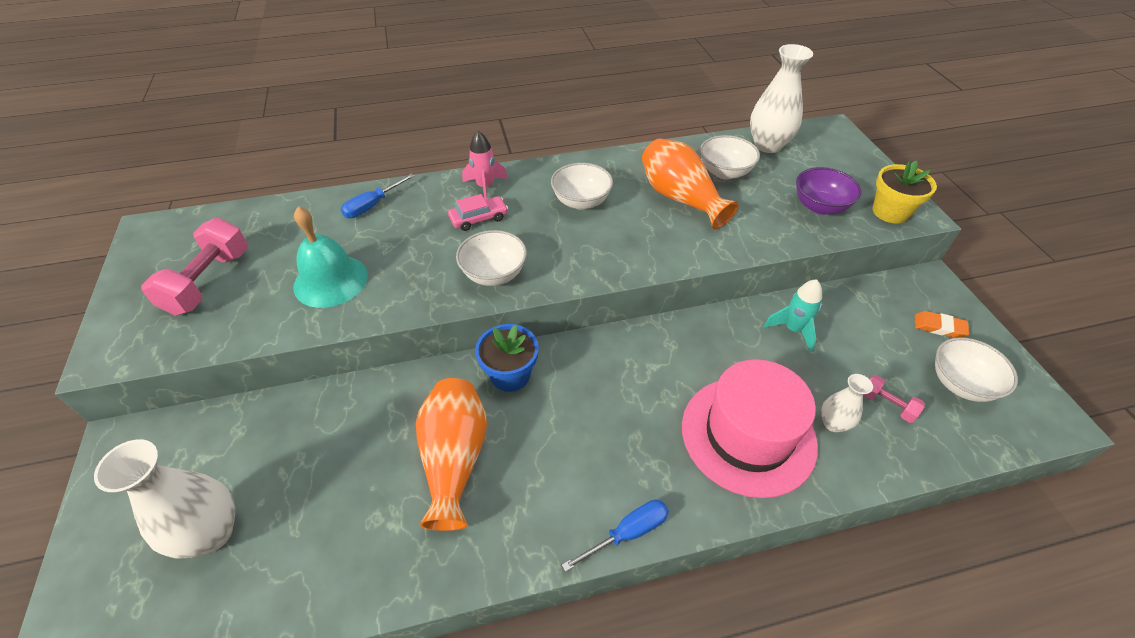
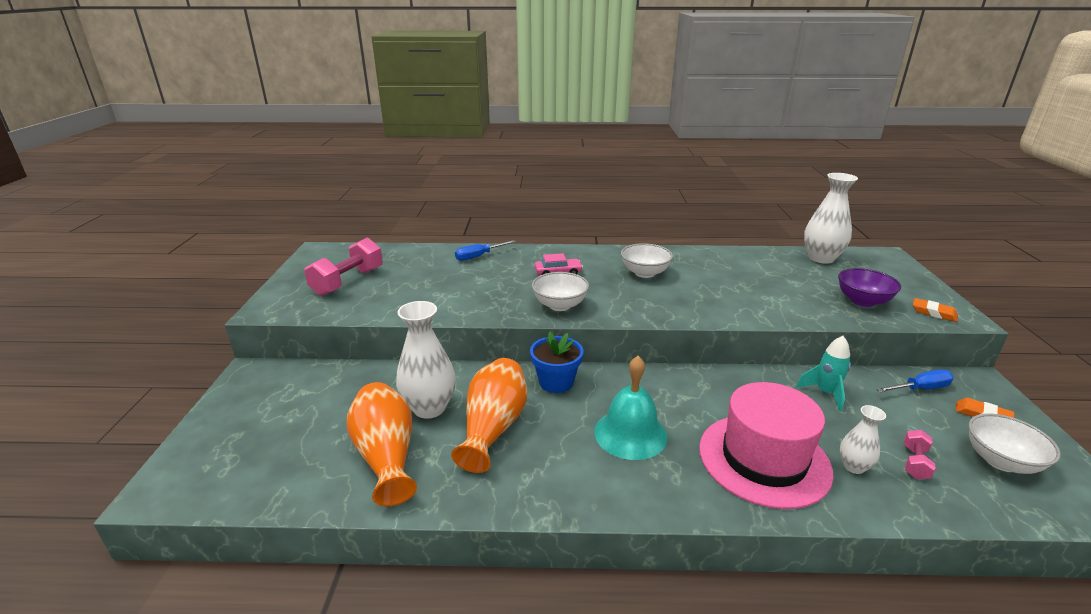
camera: 15 degrees right, 20 degrees down
white vase [94,439,235,559] -> white vase moved to [396,301,456,419]
turquoise bell [293,206,368,308] -> turquoise bell moved to [594,356,667,460]
pink rocket [462,131,508,200] -> none
blue screwdriver [562,500,669,572] -> blue screwdriver moved to [876,370,954,392]
orange vase [642,138,739,229] -> orange vase moved to [347,382,417,506]
white bowl [700,135,760,179] -> none
pink dumbbell [863,375,925,423] -> pink dumbbell turned 60 degrees clockwise [904,430,936,479]
yellow flower pot [872,160,937,223] -> orange eraser [913,298,958,322]

